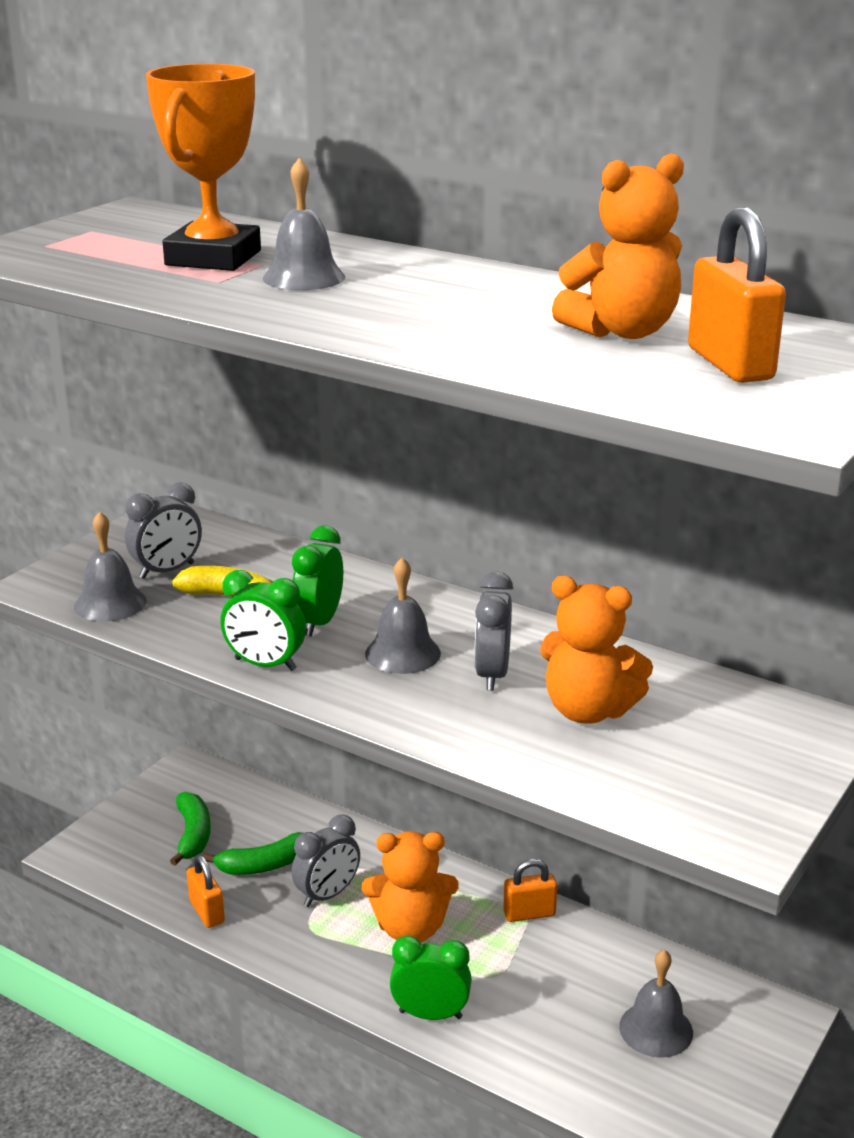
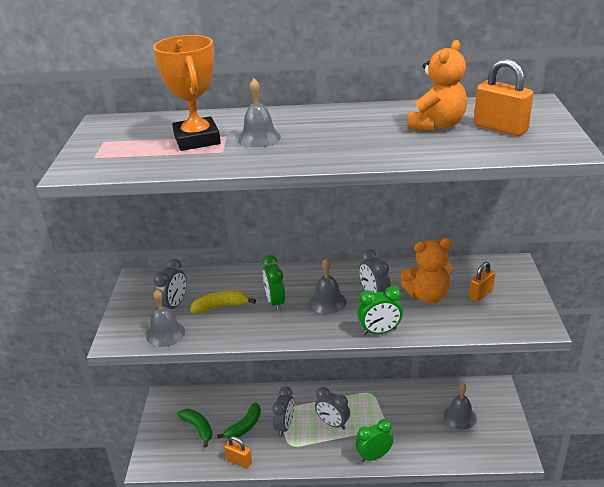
camera: 30 degrees left, 5 degrees up
green clock [220,570,306,671] -> green clock moved to [357,286,403,335]
orange teddy bear [362,831,459,942] -> grey clock [315,387,350,429]
orange padlock [503,859,557,922] -> orange padlock moved to [469,262,495,302]

